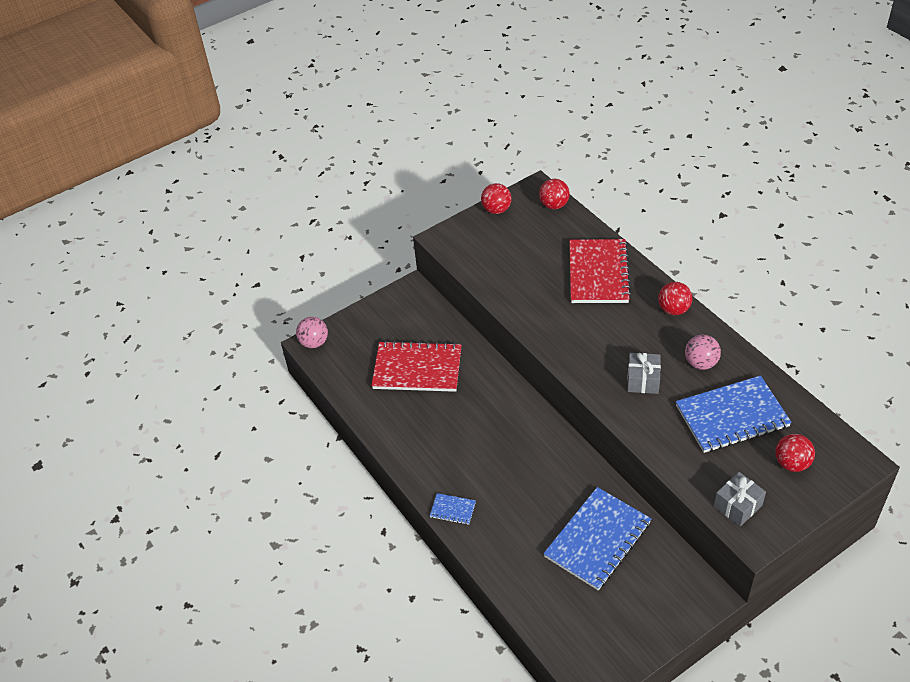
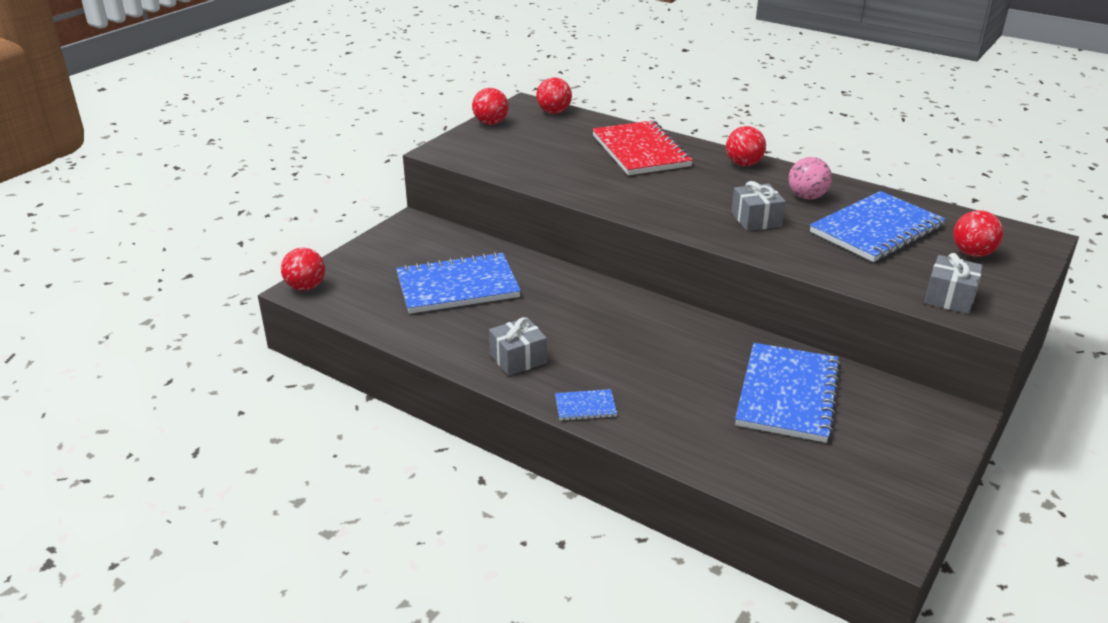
camera: 25 degrees left, 15 degrees down
pink ball [296,317,328,348] -> red ball [281,248,325,291]
red notebook [371,341,462,392] -> blue notebook [396,252,521,314]
none -> grey gift [489,317,547,376]

